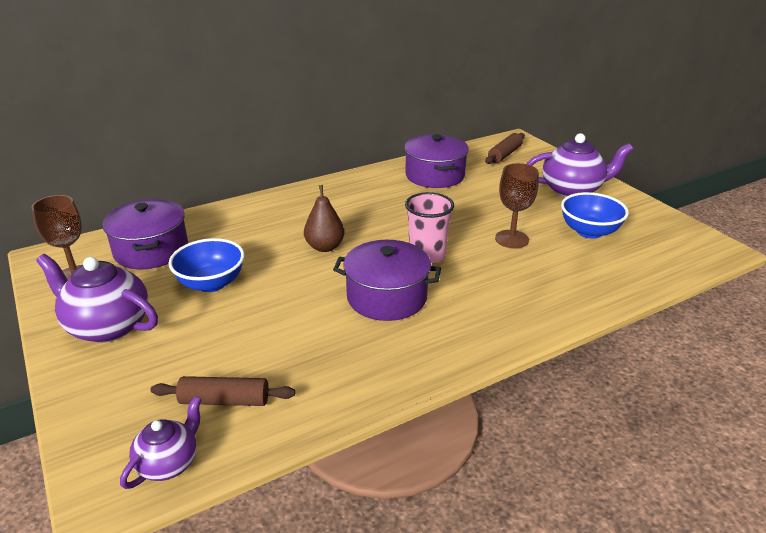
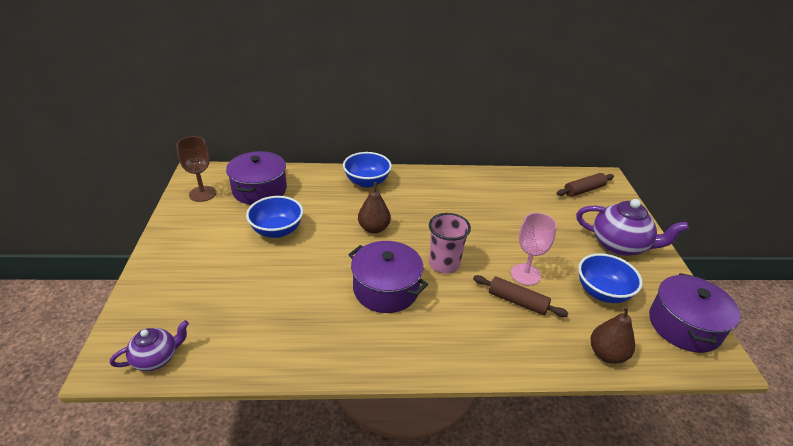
camera: 25 degrees right, 5 degrees up
purple teapot [36,254,158,342] -> none
brown rolling pin [151,376,295,406] -> brown rolling pin moved to [473,275,569,317]
purple pot [404,134,469,188] -> purple pot moved to [649,273,740,353]
brown goblet [495,163,539,248] -> pink goblet [511,213,557,285]
none -> blue bowl [343,152,392,188]
none -> brown pear [591,306,635,364]

